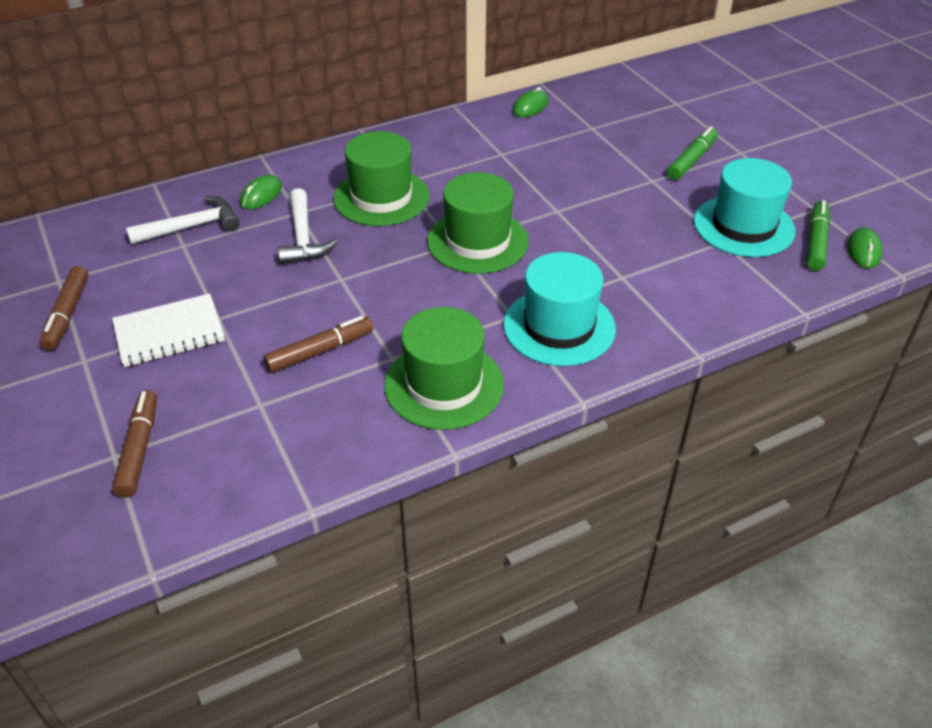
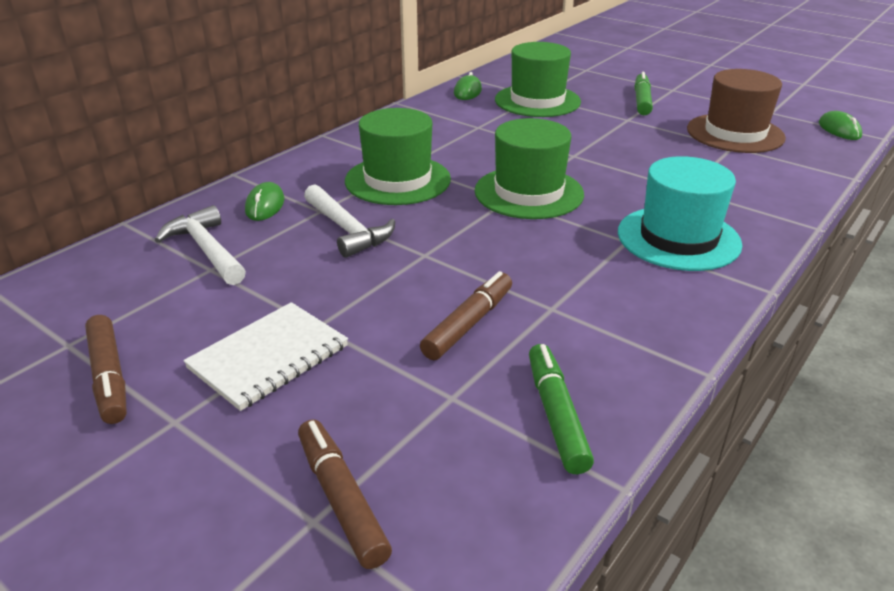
camera: 25 degrees left, 10 degrees down
white hammer [126,196,240,244] -> white hammer turned 75 degrees counterclockwise [155,205,246,285]
green hat [384,307,504,430] -> green hat moved to [495,42,581,117]
turquoise hat [694,158,795,257] -> brown hat [687,69,786,153]
green marker [807,200,830,271] -> green marker moved to [529,344,594,474]

